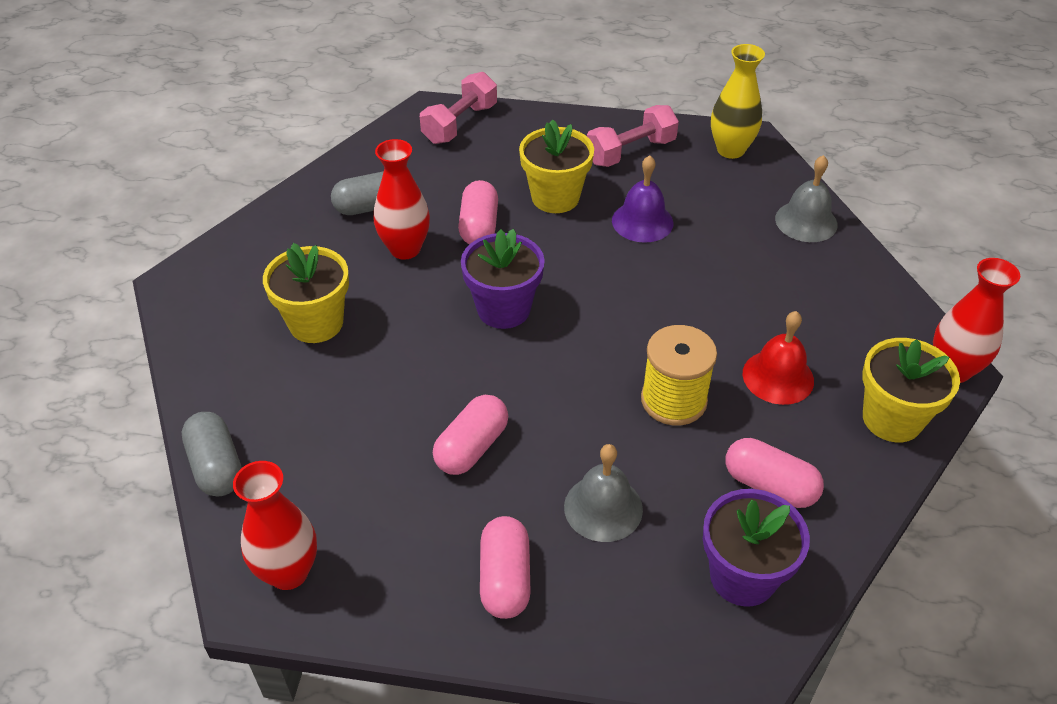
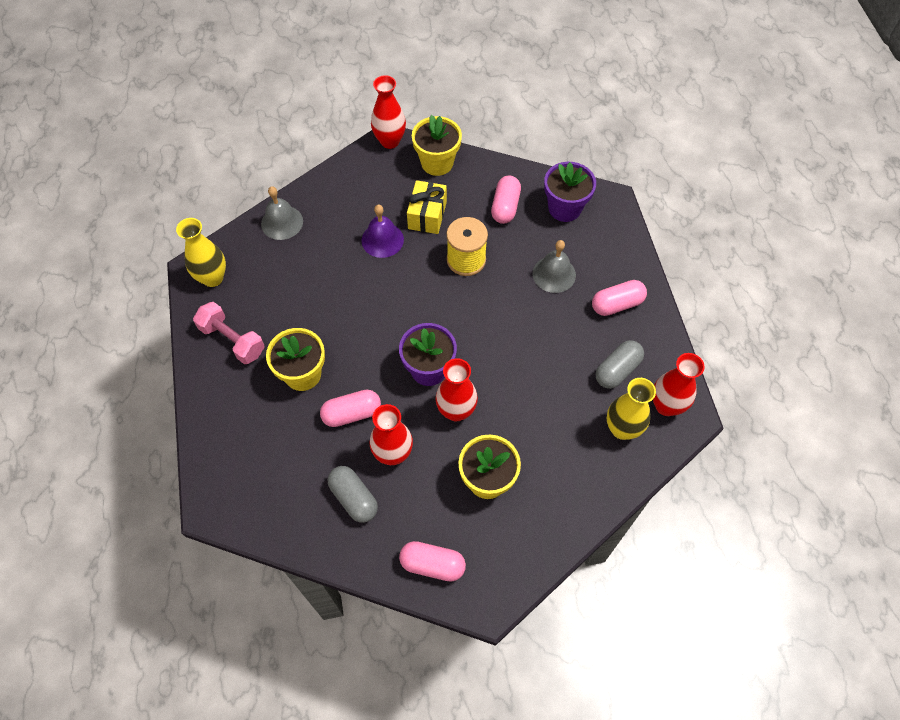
camera: 110 degrees left, 15 degrees up
grey capsule [182,412,241,497] -> grey capsule moved to [596,340,644,389]
pink dumbbell [420,72,497,144] -> none
pink capsule [433,395,508,475] -> pink capsule moved to [399,541,466,582]
purple bell [612,155,673,243] -> purple bell moved to [362,205,404,258]
red bell [743,311,814,405] -> yellow gift [407,180,447,234]
none -> red vase [435,358,478,421]
none -> yellow vase [607,378,656,440]

